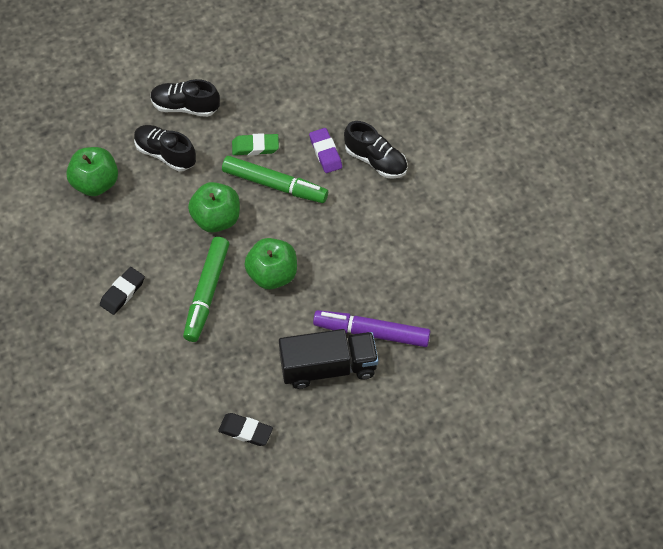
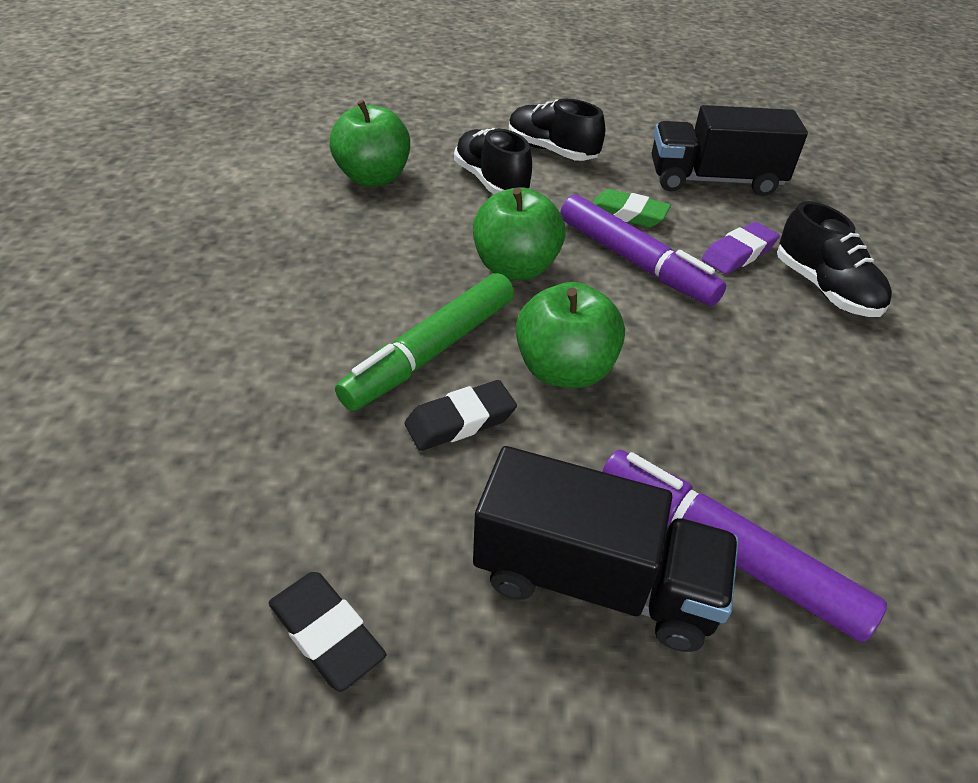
camera: 25 degrees right, 15 degrees down
black eraser [100,267,145,315] -> black eraser moved to [405,380,517,451]
green marker [222,156,328,203] -> purple marker [560,195,726,306]
purple eraser [309,128,342,173] -> purple eraser turned 45 degrees clockwise [702,222,779,274]
none -> black truck [652,105,808,196]

